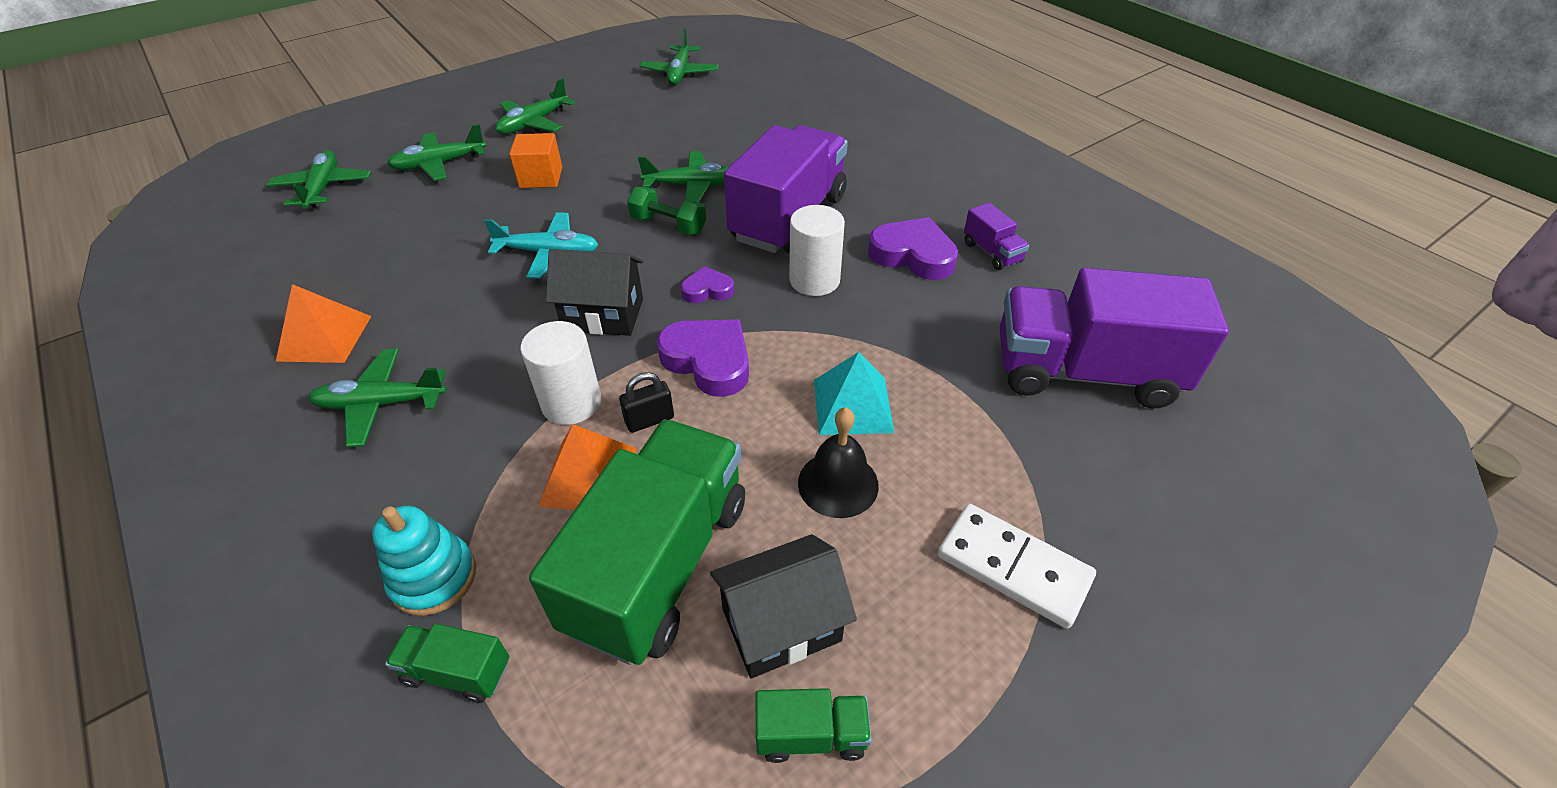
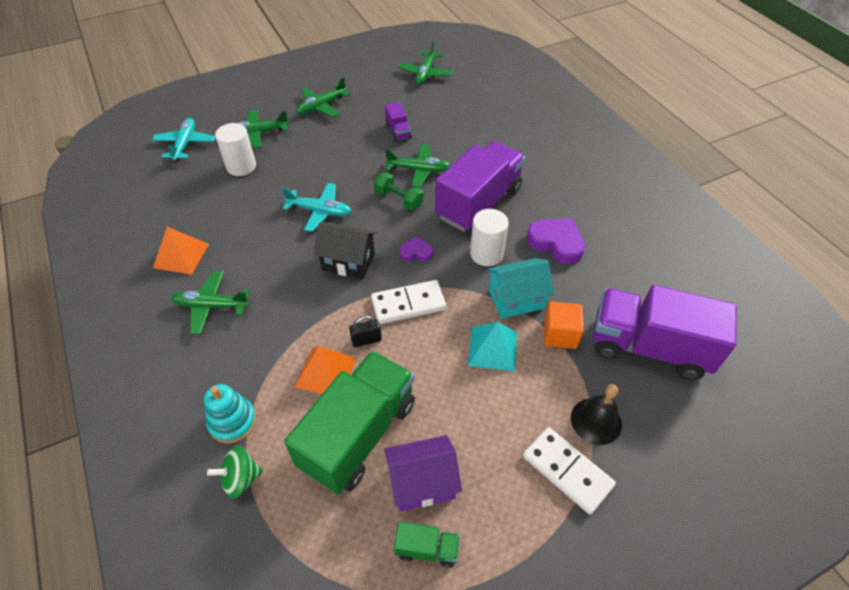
camera: 10 degrees right, 5 degrees up
green plane [267,150,371,210] -> turquoise plane [152,118,215,161]
green truck [385,623,510,703] -> green spinning top [207,446,263,499]
orange cube [509,133,562,188] -> orange cube moved to [544,302,584,349]
white cylinder [520,321,601,425] -> white cylinder moved to [215,123,256,176]
purple heart [657,320,749,397] -> white domino [371,280,446,324]
black house [710,534,857,679] -> purple house [384,435,462,511]
black bell [798,407,879,518] -> black bell moved to [571,384,622,445]
purple truck [964,203,1029,270] -> purple truck moved to [385,102,412,142]
none -> turquoise house [487,258,554,319]

